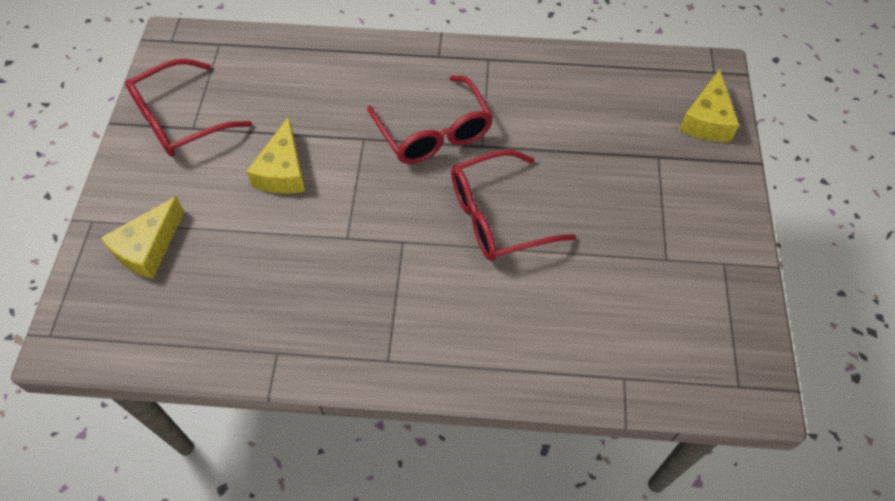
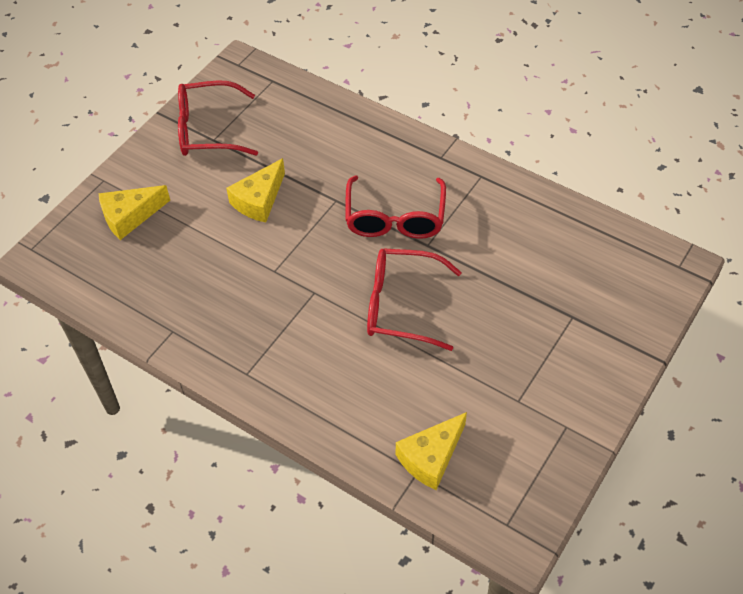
camera: 30 degrees right, 5 degrees down
yellow cheese [679,69,739,142] -> yellow cheese moved to [396,412,467,490]

